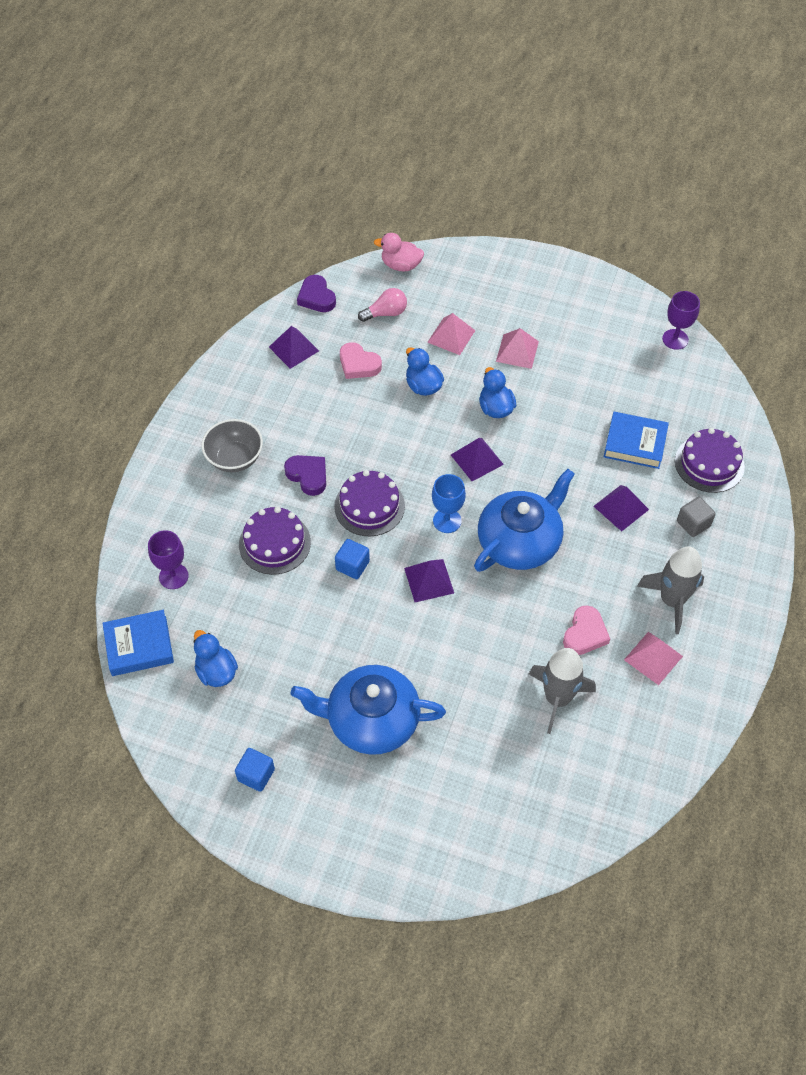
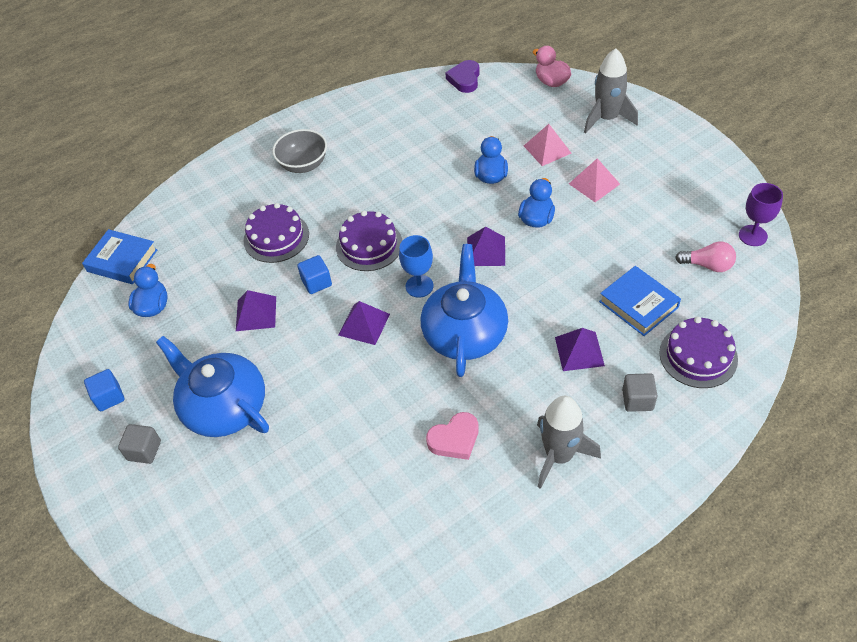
camera: 40 degrees right, 5 degrees down
purple goblet [148,530,189,589] -> none
purple pyramid [269,326,319,369] -> purple pyramid moved to [236,290,276,331]
purple heart [284,455,326,496] -> none
pink heart [340,342,382,379] -> none
pink light bulb [358,288,407,322] -> pink light bulb moved to [675,242,736,272]
blue teapot [474,469,575,572] -> blue teapot turned 75 degrees counterclockwise [421,244,508,377]
grey rocket [529,648,596,734] -> grey rocket moved to [584,48,638,134]
pink pyramid [624,632,683,685] -> none
none -> grey cube [118,424,161,464]

